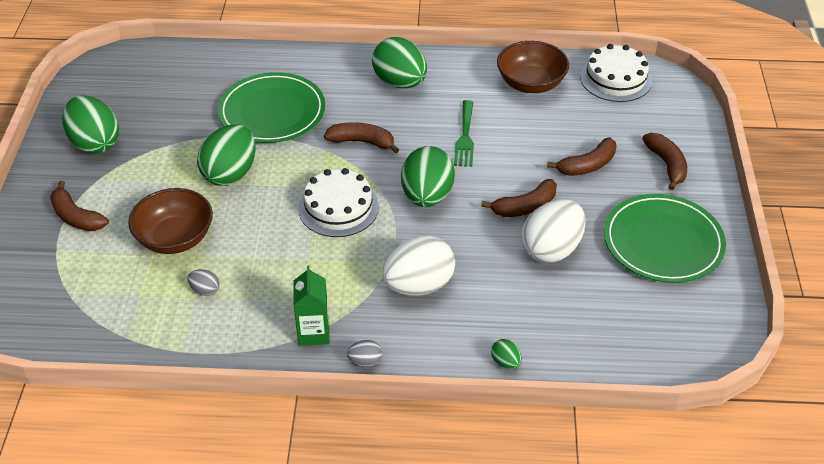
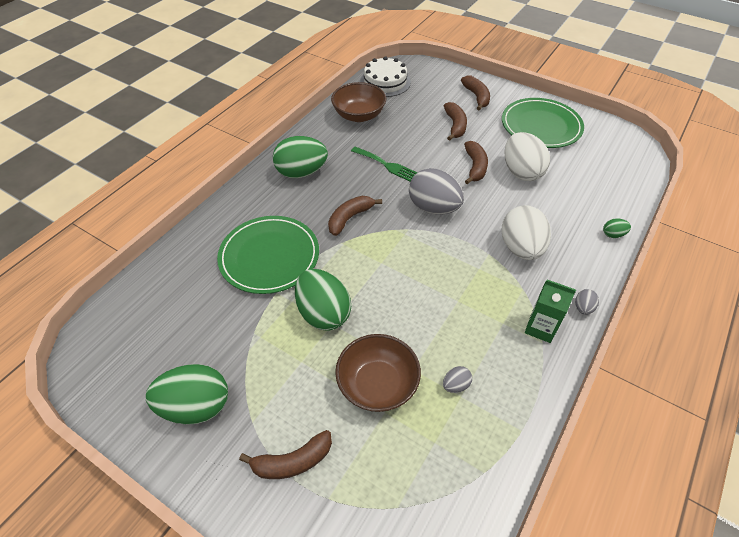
camera: 60 degrees left, 5 degrees up
white cake [298,168,379,237] -> none
green egg [401,146,455,207] -> grey egg [409,168,464,214]
brown banana [642,133,687,190] -> brown banana turned 60 degrees clockwise [461,76,490,111]

